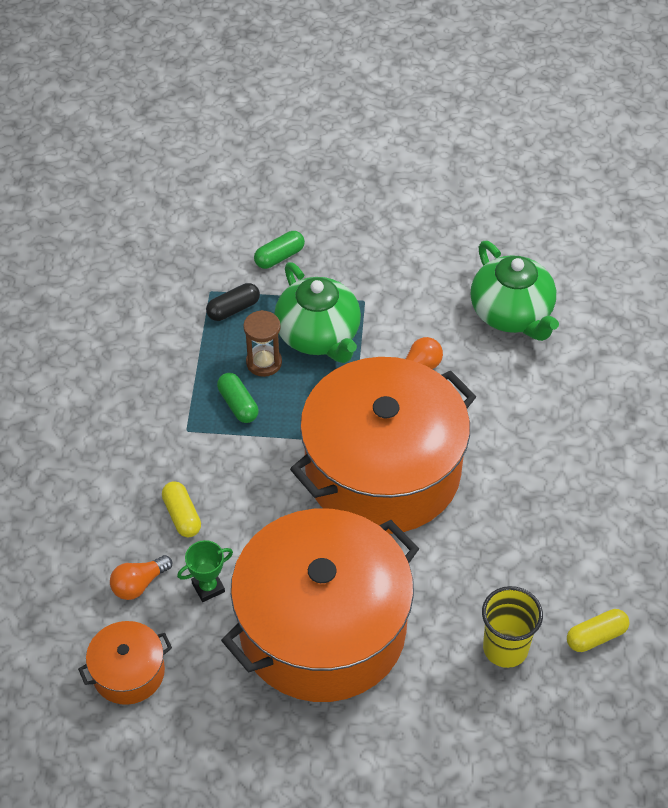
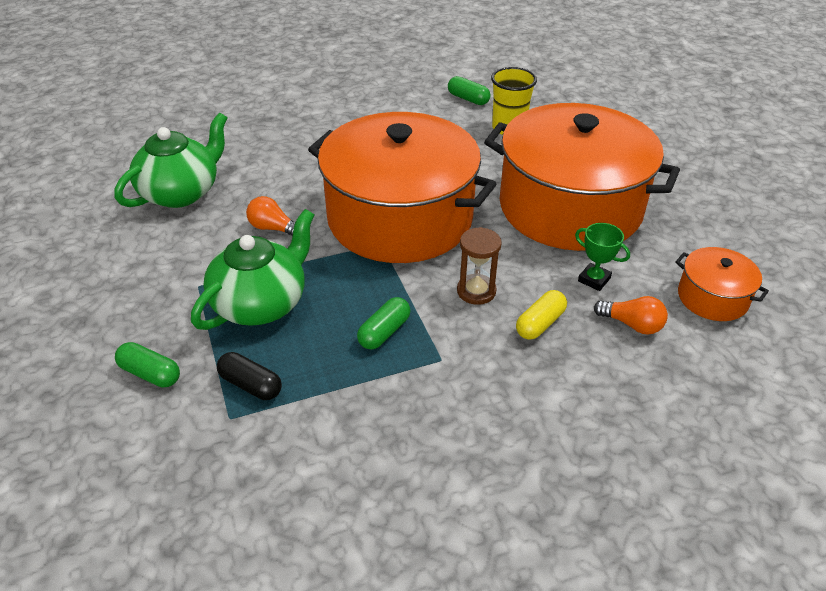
camera: 115 degrees left, 10 degrees down
brown hourglass [243,310,282,377] -> brown hourglass moved to [457,227,502,305]
yellow capsule [567,609,630,652] -> green capsule [448,76,491,105]

